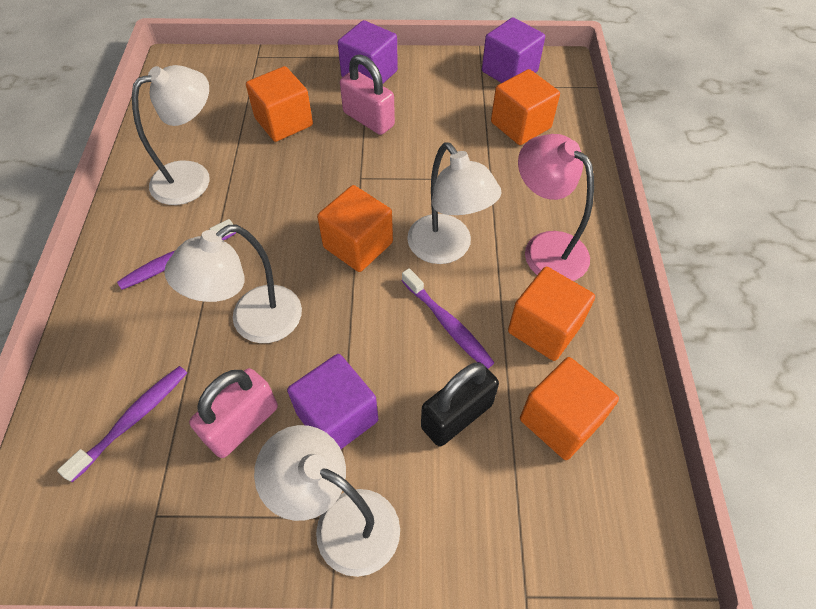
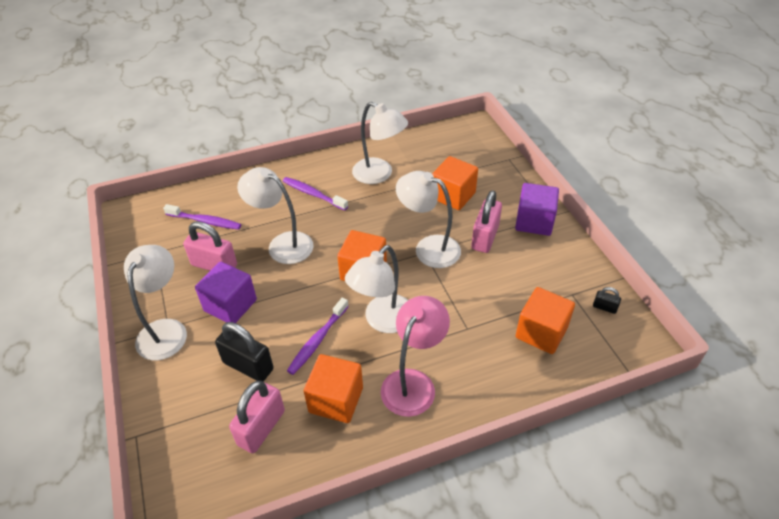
camera: 70 degrees right, 10 degrees down
purple cube [482,17,545,83] -> black padlock [593,287,621,314]
orange cube [520,357,619,460] -> pink padlock [229,381,285,453]
none -> white lamp [396,171,461,268]

